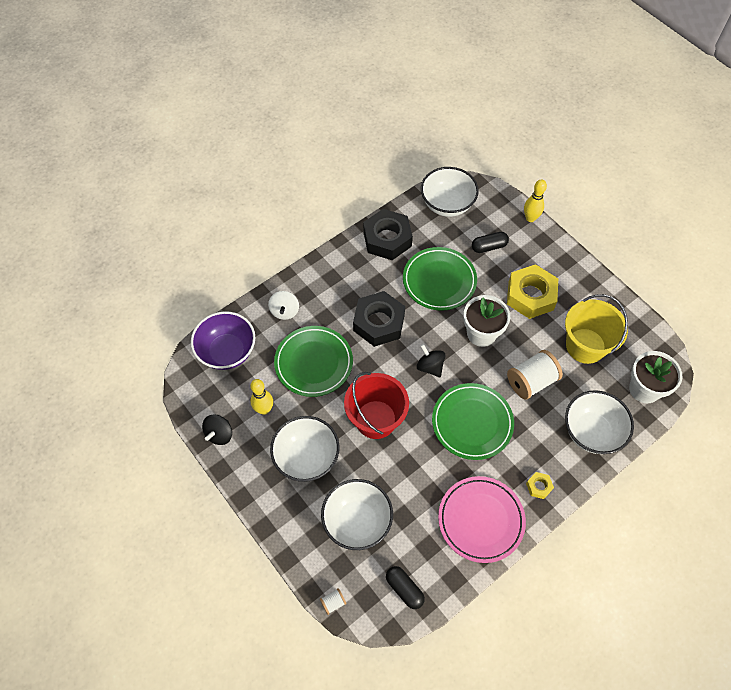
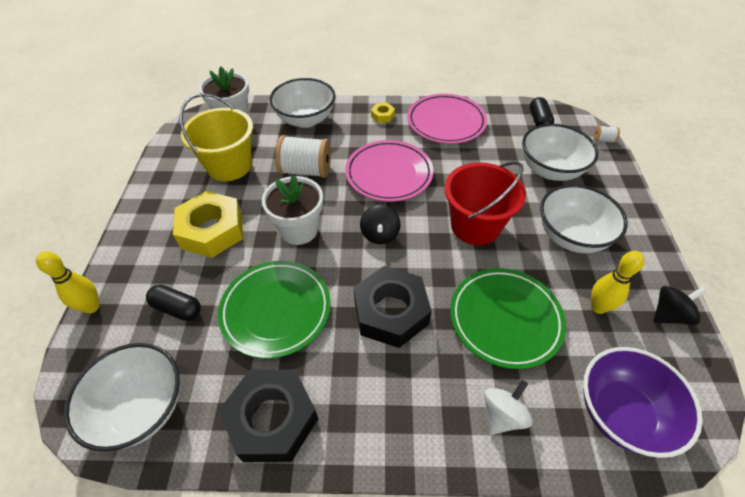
camera: 140 degrees left, 10 degrees down
green plate [432,383,514,460] -> pink plate [345,140,434,202]

